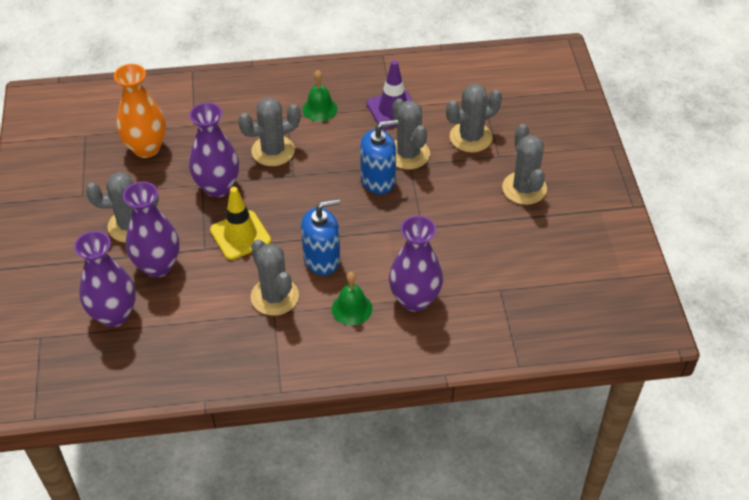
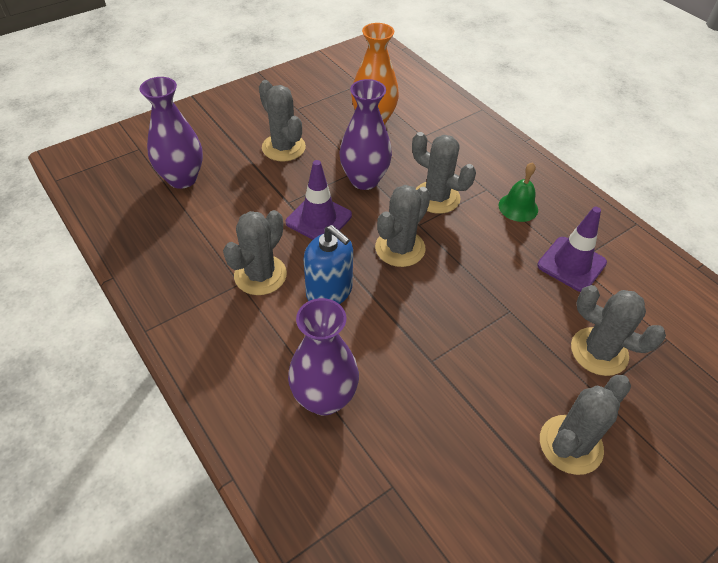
camera: 60 degrees right, 0 degrees up
purple vase [123,182,179,277] -> none
yellow traffic cone [210,187,271,260] -> purple traffic cone [286,160,352,239]
green bell [332,272,372,325] -> none
blue soap dispenser [360,120,399,194] -> none
grey cactus [393,98,430,169] -> grey cactus moved to [375,185,431,267]

